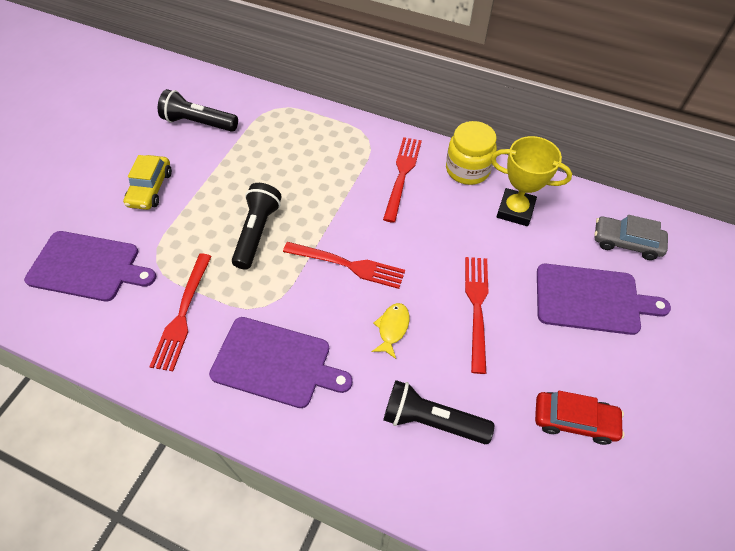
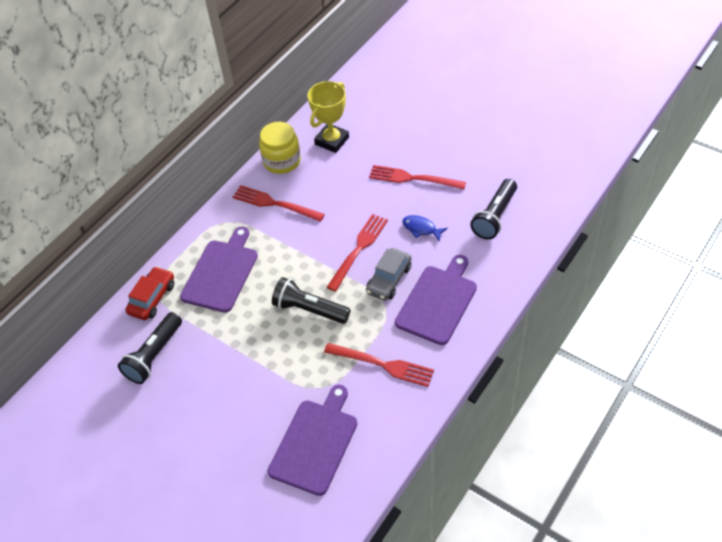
camera: 75 degrees left, 5 degrees down
yellow car [123,155,172,210] -> none
yellow fish [372,303,410,359] -> blue fish [402,215,448,242]
red car [535,391,625,445] -> red car moved to [126,266,174,320]
purple cutting board [537,264,671,335] -> purple cutting board moved to [180,226,258,313]
grey car [594,215,668,260] -> grey car moved to [366,248,411,301]

